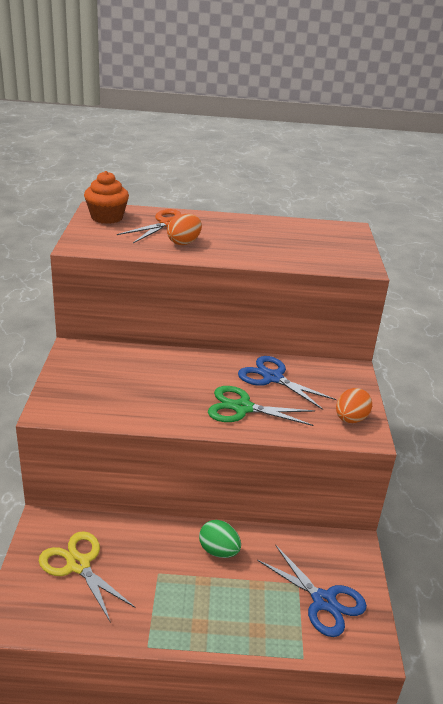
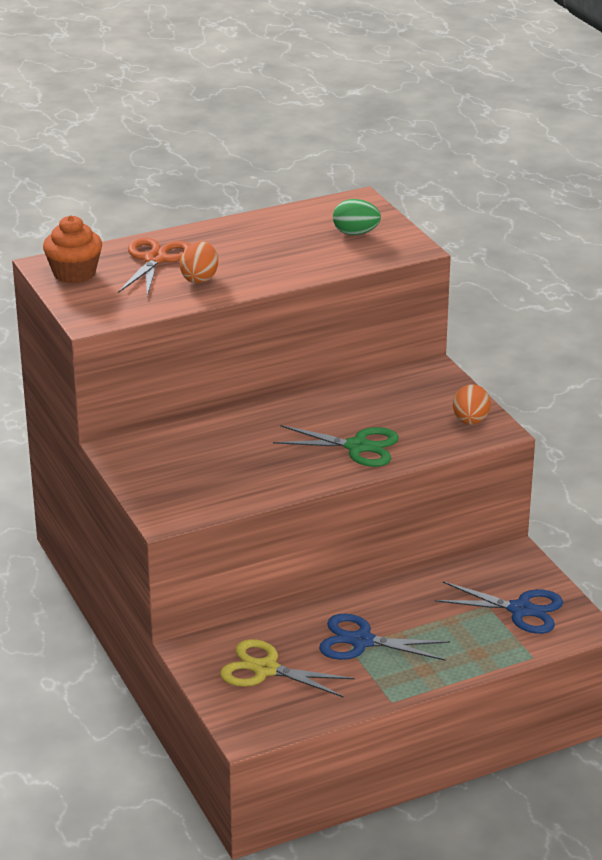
camera: 25 degrees left, 0 degrees up
green egg [199,520,241,558] -> green egg moved to [333,199,381,235]
green scissors [208,386,315,426] -> green scissors turned 150 degrees counterclockwise [273,425,399,467]
blue scissors [238,356,337,410] -> blue scissors moved to [319,614,450,661]

